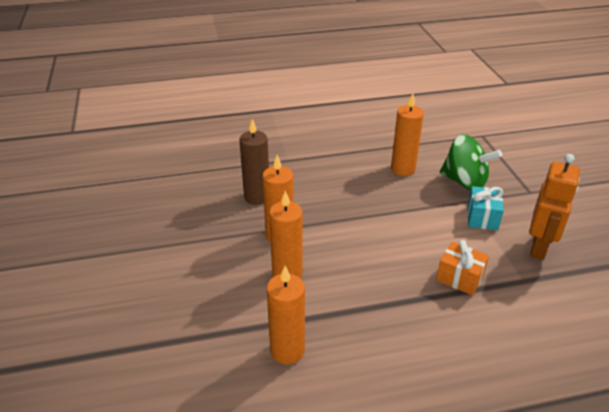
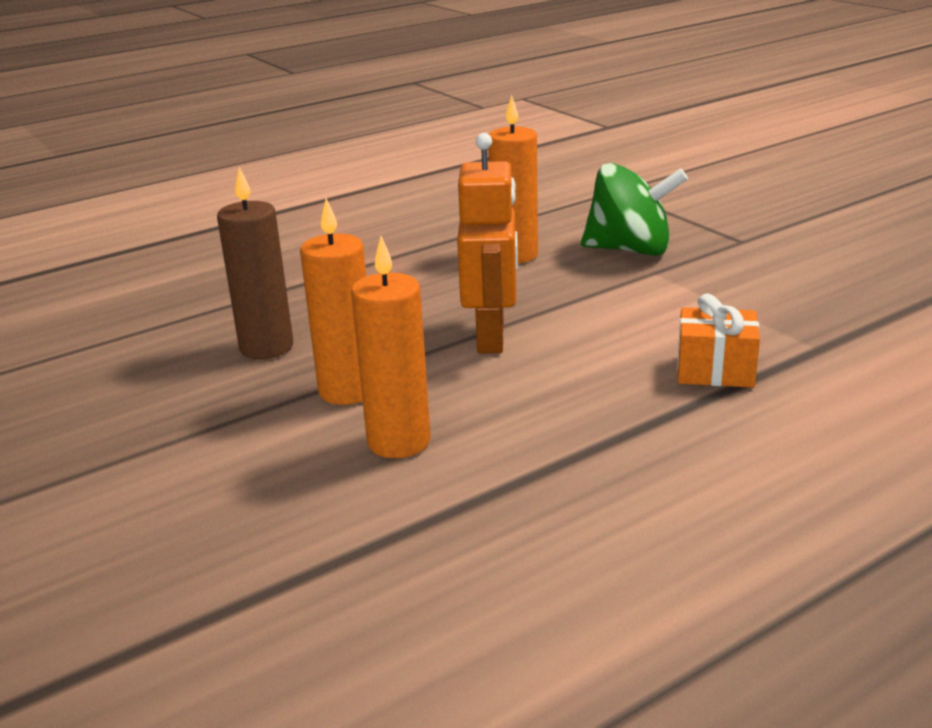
camera: 20 degrees left, 10 degrees down
orange candle [267,266,305,364] -> none
turquoise gift [467,186,504,230] -> none
orange robot [529,154,580,260] -> orange robot moved to [457,133,518,354]

